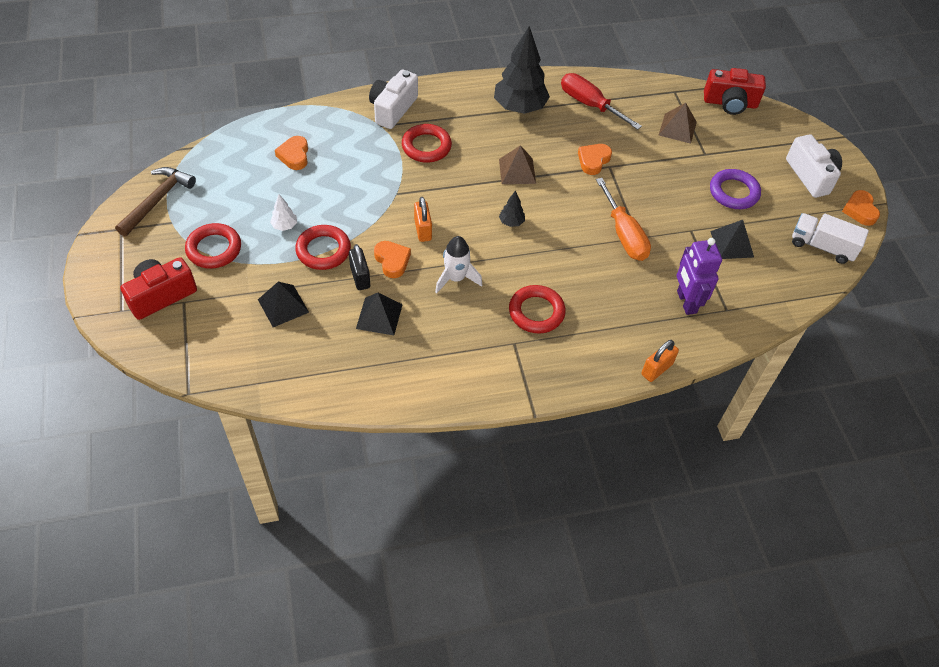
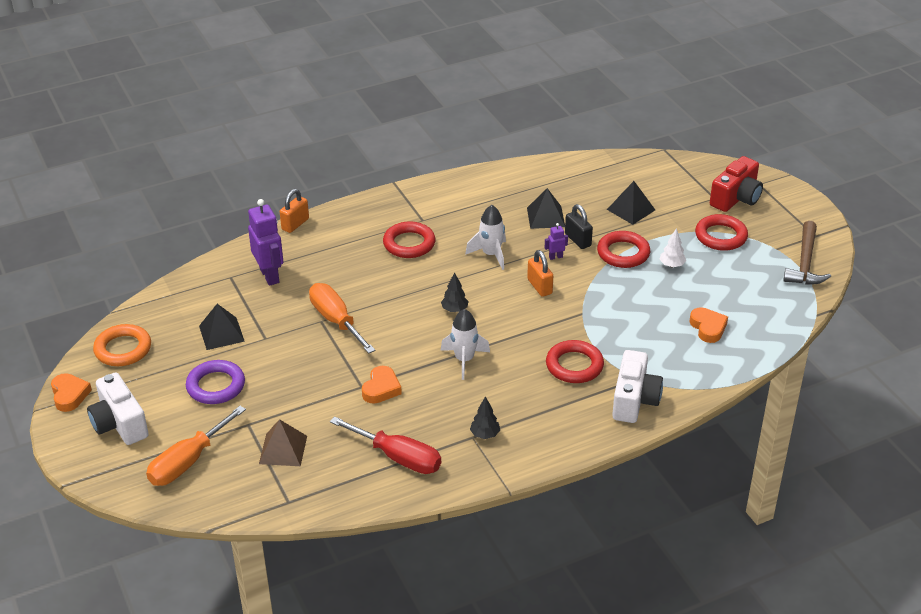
camera: 170 degrees right, 15 degrees down
orange heart [374,241,411,278] -> purple robot [545,223,568,260]
black tree [494,26,550,114] -> black tree [470,396,500,439], size x0.43
brown pyramid [499,145,536,184] -> white rocket [441,309,490,380]
red camera [704,68,766,115] -> none
white truck [792,213,869,264] -> orange ring [93,324,151,366]
none -> orange screwdriver [146,406,246,486]

